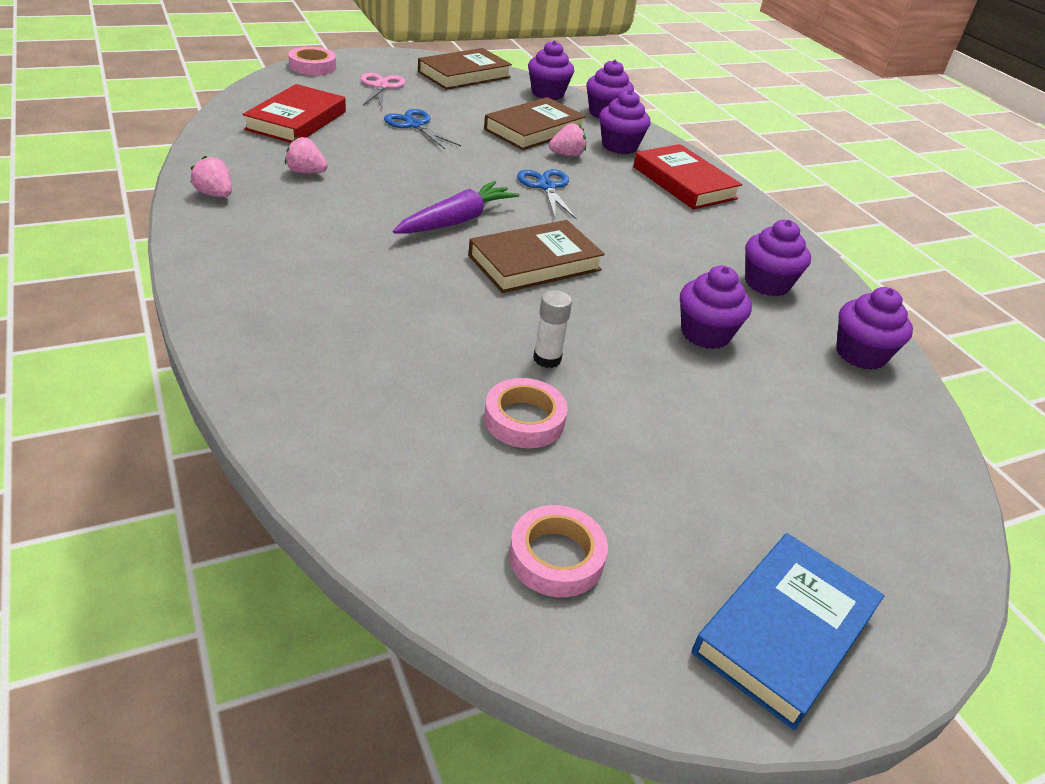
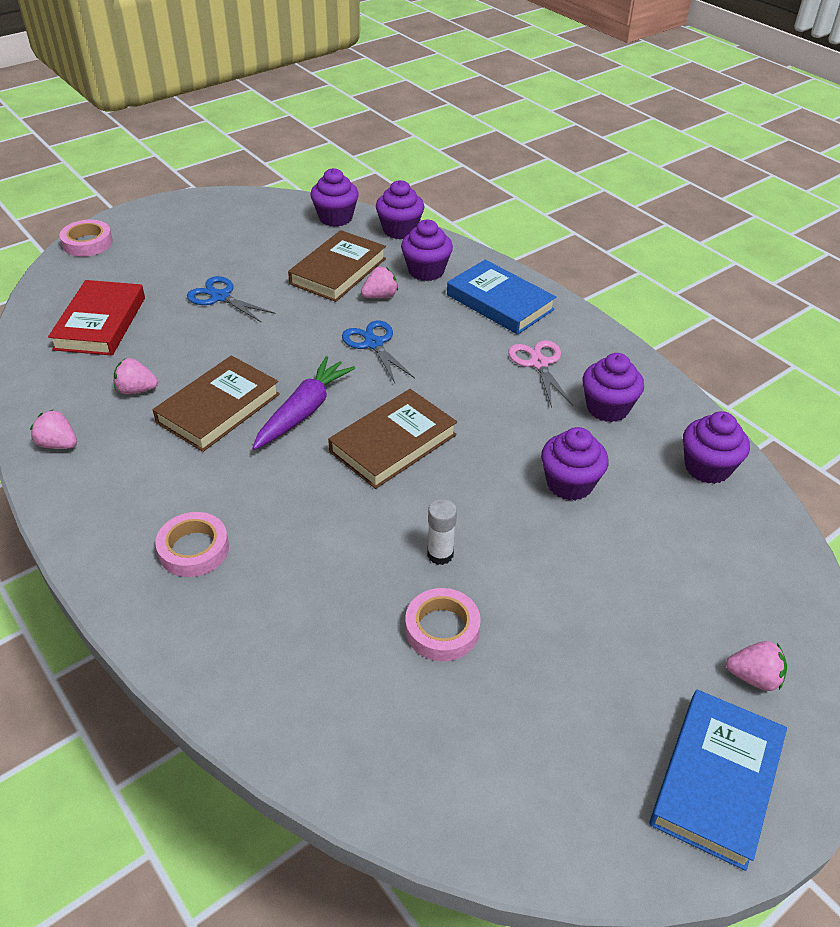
camera: 10 degrees left, 5 degrees up
pink scissors [360,73,406,108] -> pink scissors moved to [508,340,573,408]
brown book [418,48,512,90] -> brown book moved to [153,355,280,452]
pink tape [509,505,608,597] -> pink tape moved to [155,512,229,577]
red book [633,144,742,210] -> blue book [447,260,556,335]
none -> pink strawberry [726,641,787,691]

